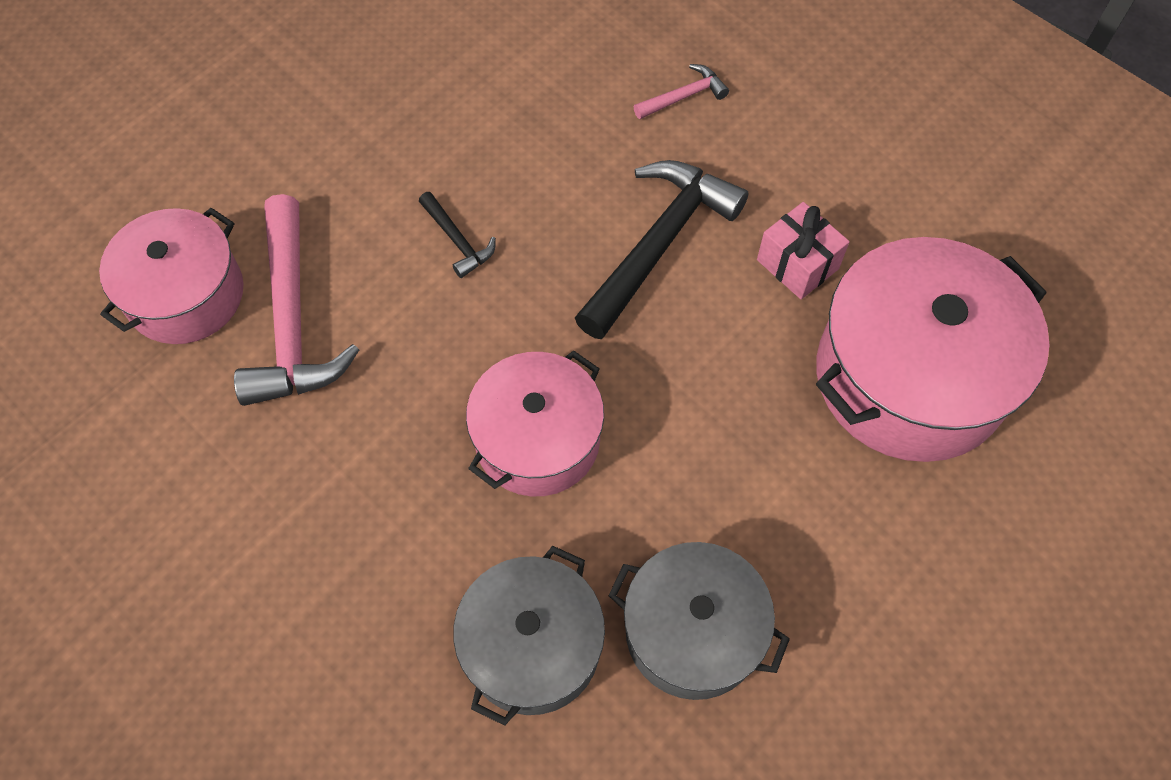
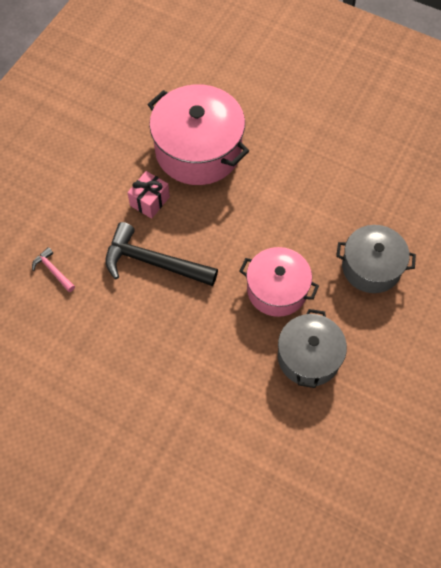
camera: 105 degrees left, 0 degrees up
pink pot [99,208,244,344] -> none
pink hammer [234,194,359,406] -> none
black hammer [419,192,496,278] -> none
grey pot [609,542,790,700] -> grey pot moved to [278,309,347,388]

